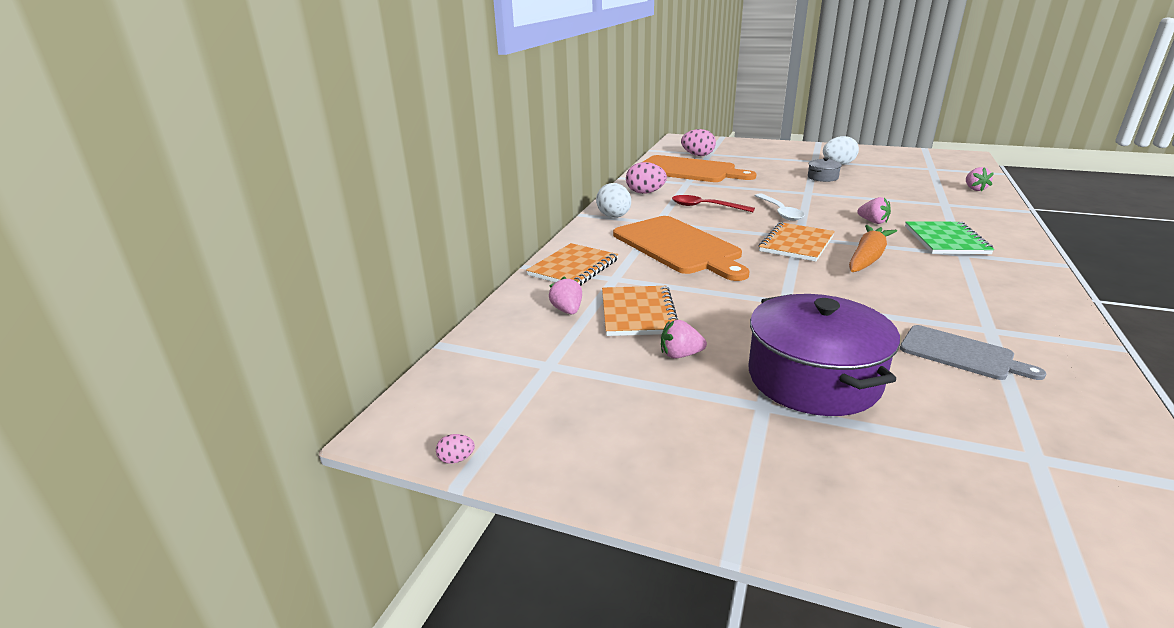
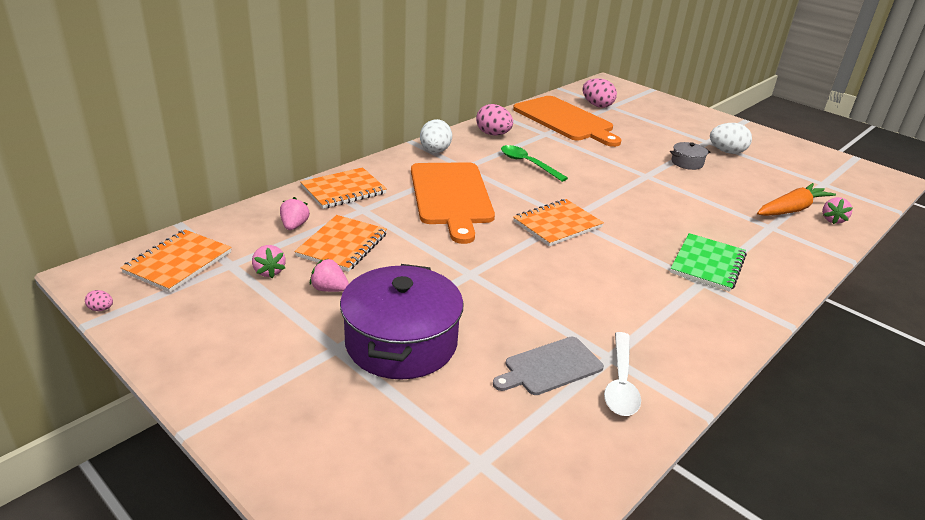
camera: 20 degrees right, 5 degrees up
red spoon [672,195,755,212] -> green spoon [501,145,568,182]
white spoon [754,193,805,221] -> white spoon moved to [604,332,641,416]
orange carrot [849,225,897,272] -> orange carrot moved to [757,183,836,216]
pink strawberry [857,197,891,224] -> pink strawberry moved to [252,245,286,278]
grey cutting board [900,325,1046,380] -> grey cutting board turned 90 degrees clockwise [493,337,604,395]
none -> orange notebook [120,230,232,292]

